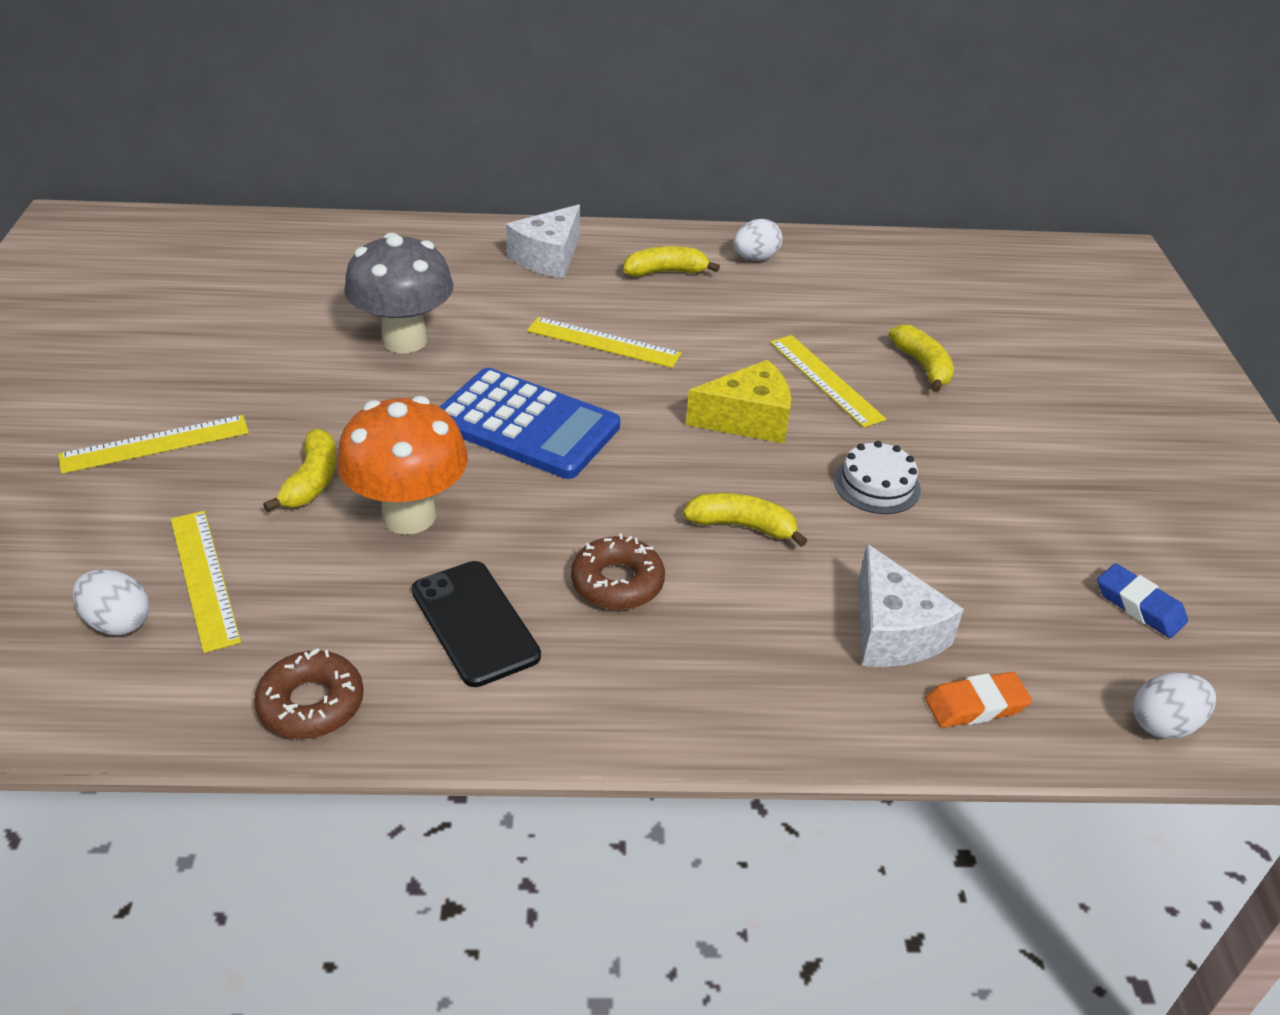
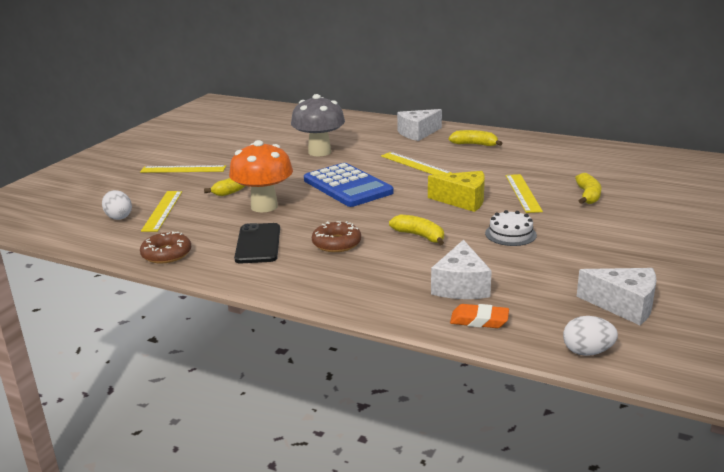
camera: 30 degrees right, 15 degrees down
white egg [733,219,782,261] -> none
blue eraser [1097,563,1188,638] -> white cheese [576,268,656,325]

